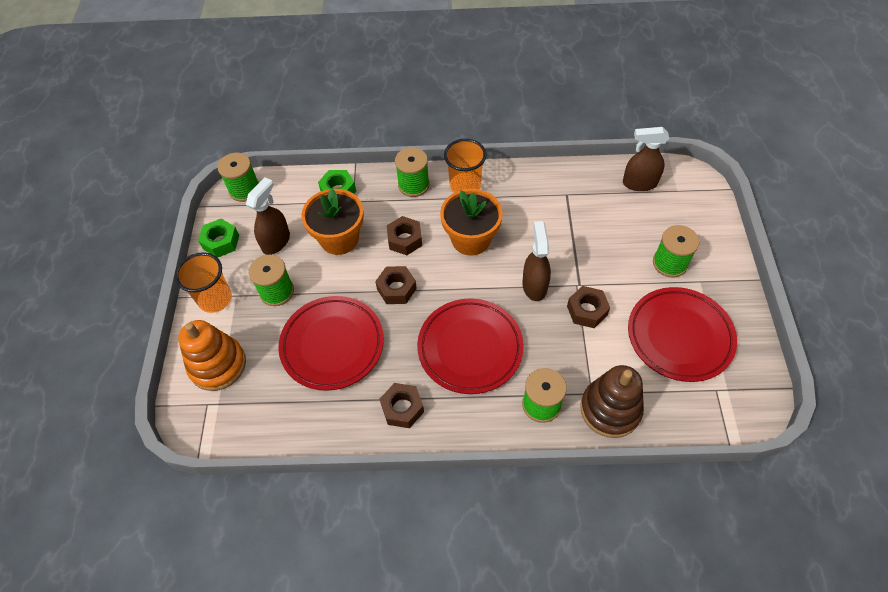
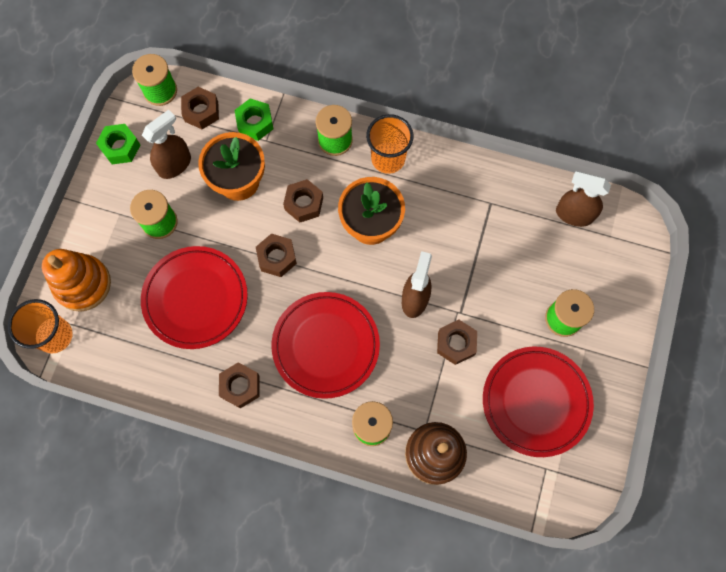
camera: 15 degrees right, 15 degrees up
orange cup [175,252,232,313] -> orange cup moved to [8,299,73,353]
none -> brown nut [181,87,219,129]

